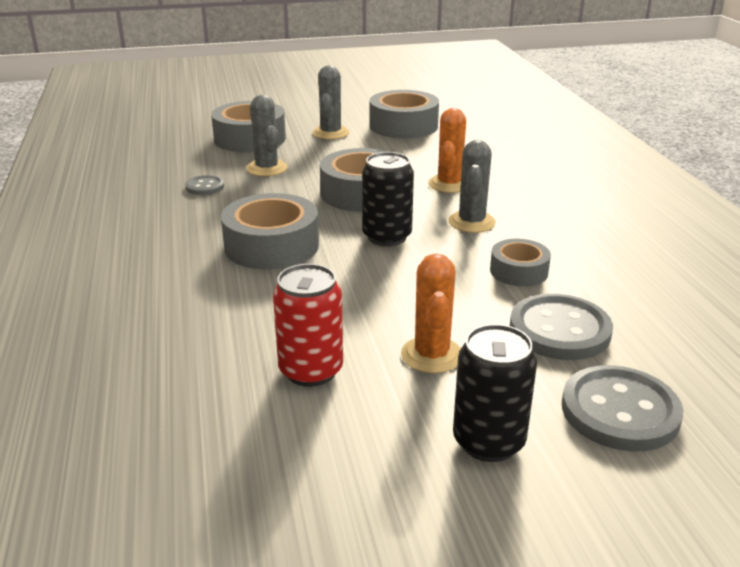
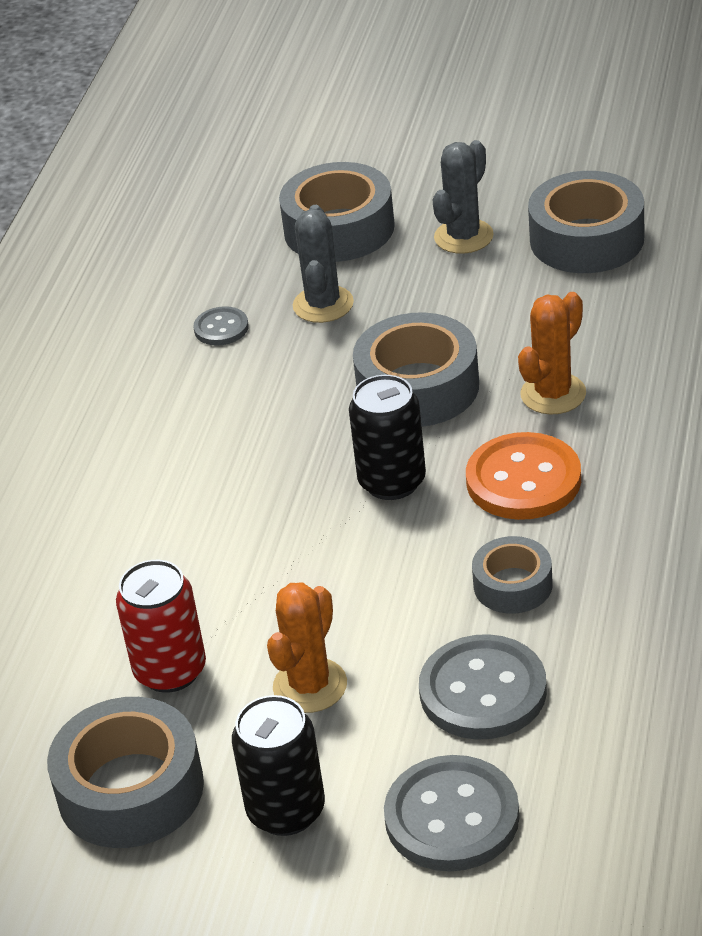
camera: 30 degrees right, 10 degrees up
grey tape [221,193,319,270] -> grey tape moved to [47,697,204,848]
grey cactus [448,140,496,233] -> orange button [466,432,581,520]

